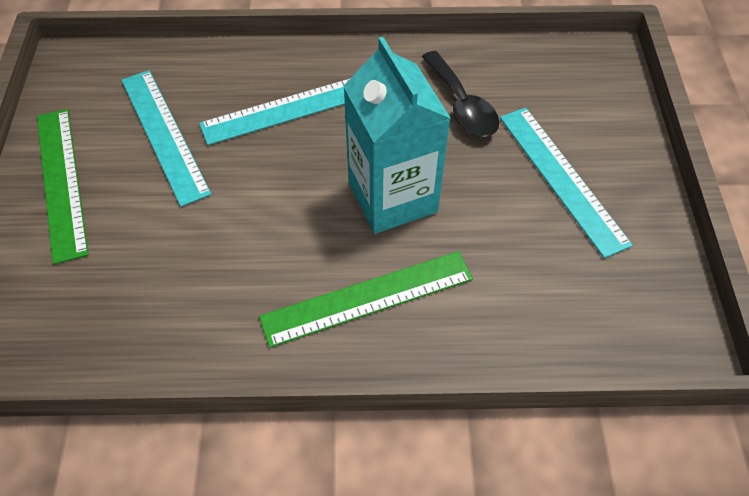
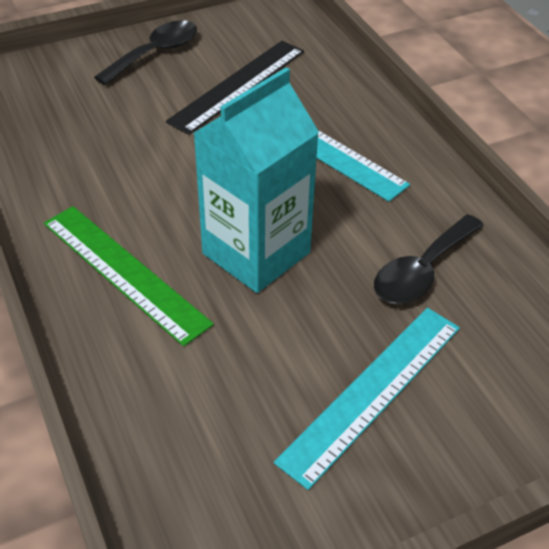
camera: 65 degrees right, 10 degrees down
green ruler [37,109,89,264] -> black spoon [94,20,197,85]
turquoise ruler [121,70,212,207] -> black ruler [166,41,304,135]

